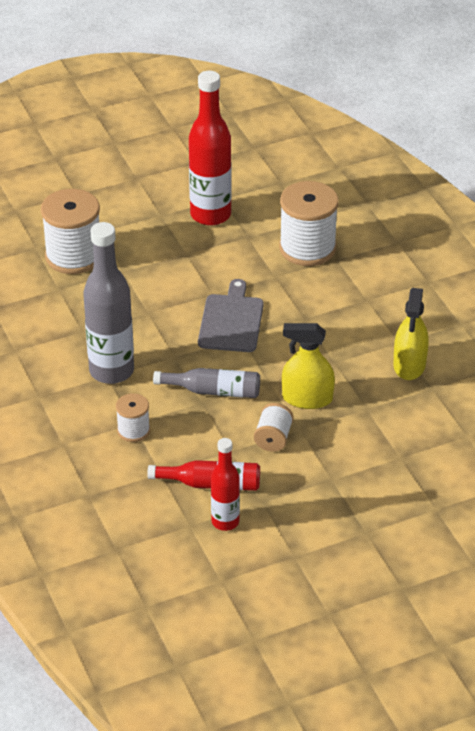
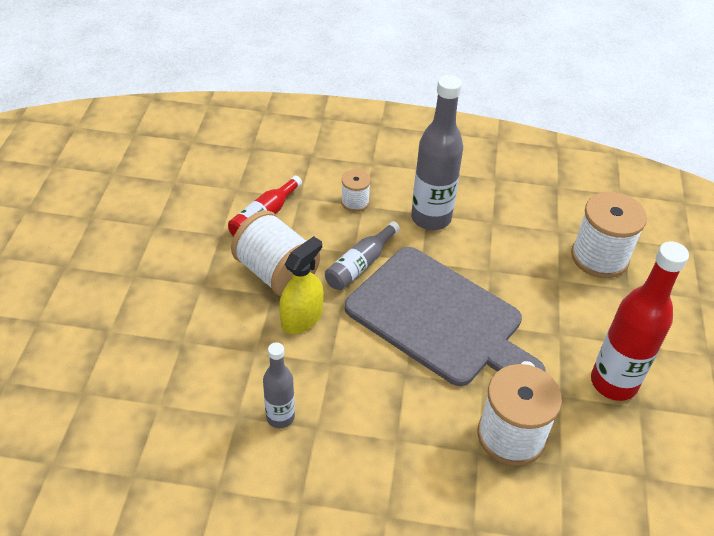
camera: 120 degrees right, 5 degrees up
grey cutting board [198,279,264,352] -> grey cutting board [345,247,546,386], size x1.87
red bottle [211,438,240,531] -> none
white spool [254,403,294,452] -> white spool [231,211,320,296], size x1.93
yellow spray bottle [393,288,429,380] -> grey bottle [263,342,295,428]

